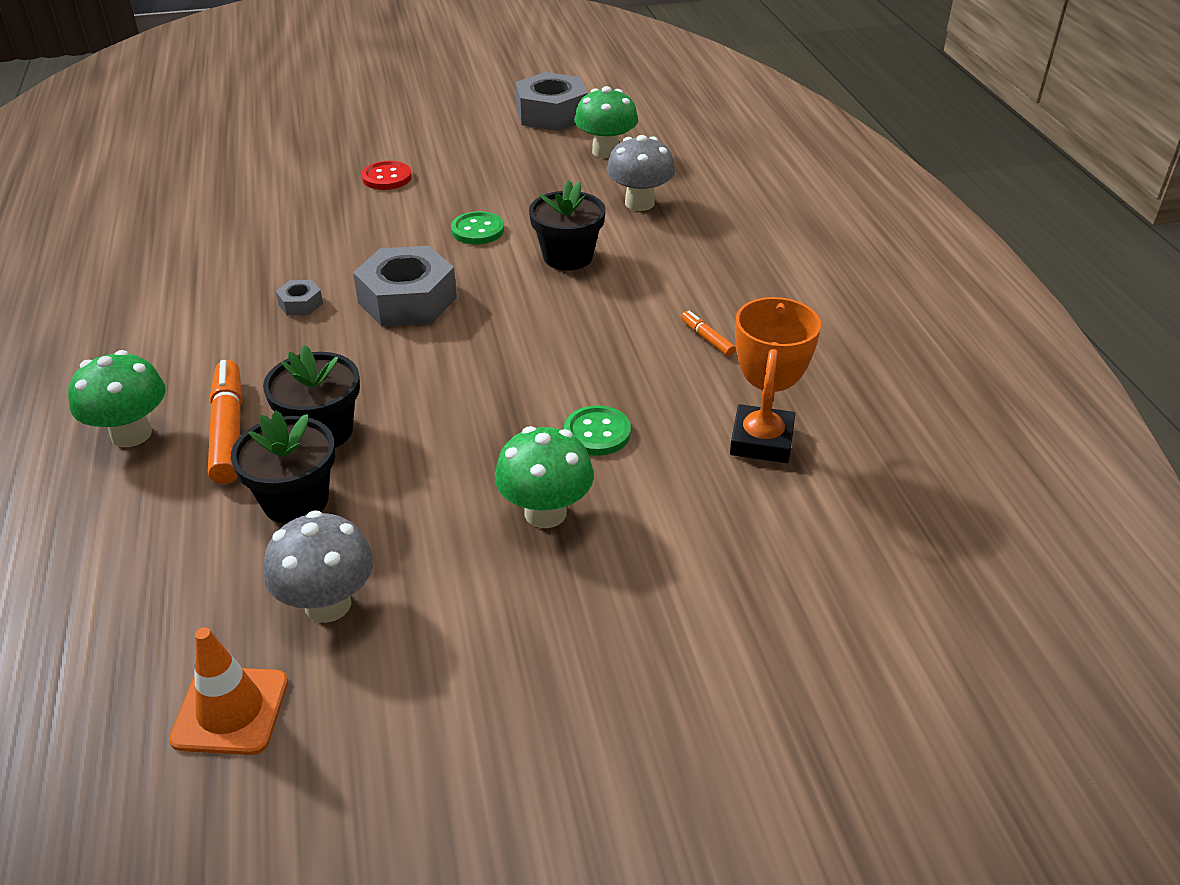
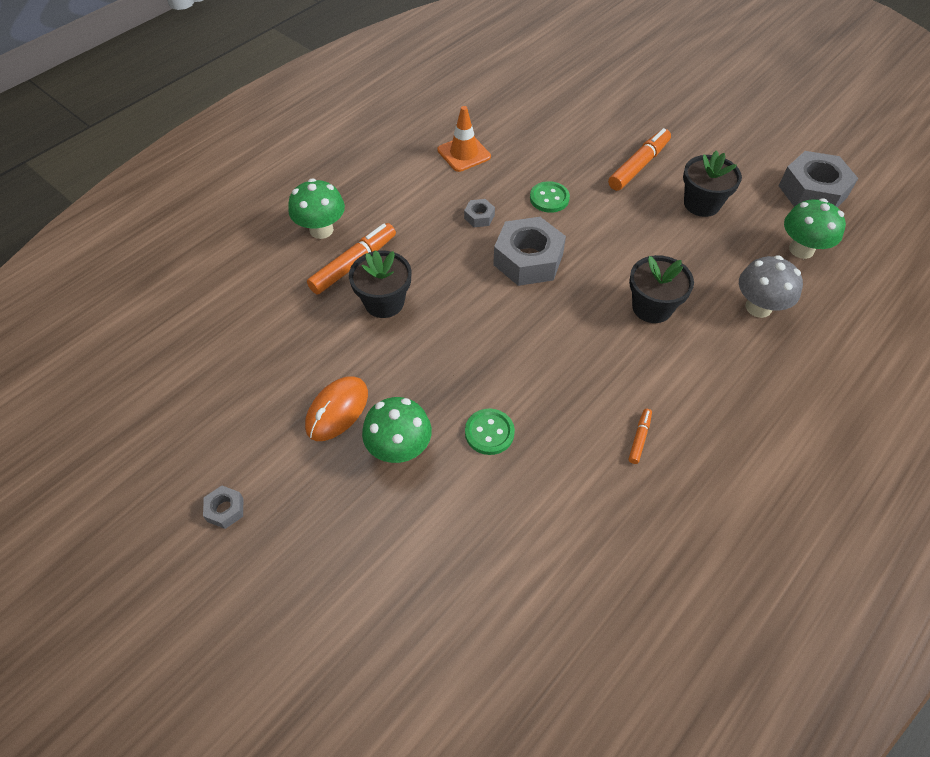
camera: 55 degrees right, 15 degrees up
orange traffic cone [169,627,288,755] -> orange traffic cone moved to [438,106,491,172]
black flower pot [231,411,335,524] -> black flower pot moved to [683,150,742,217]
grey mushroom [264,510,374,623] -> none
red button [362,161,412,190] -> orange marker [608,128,671,191]
green button [451,211,504,244] -> green button moved to [530,181,570,213]
orange trophy [730,297,821,463] -> none
none -> grey nut [203,486,243,529]
none -> orange mouse [305,376,368,441]

